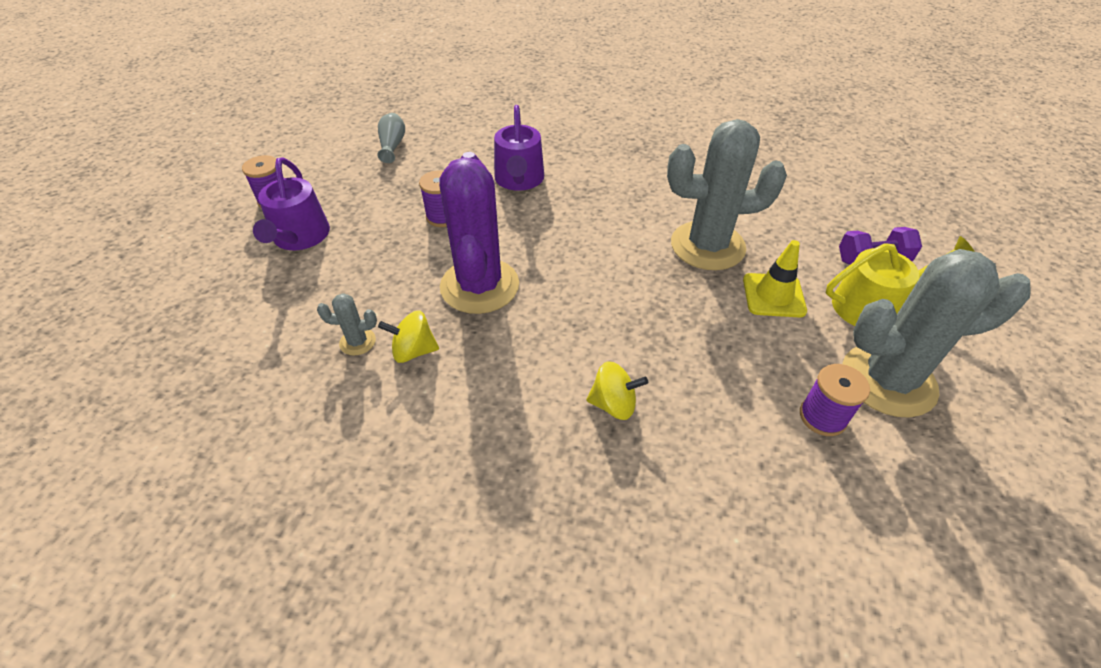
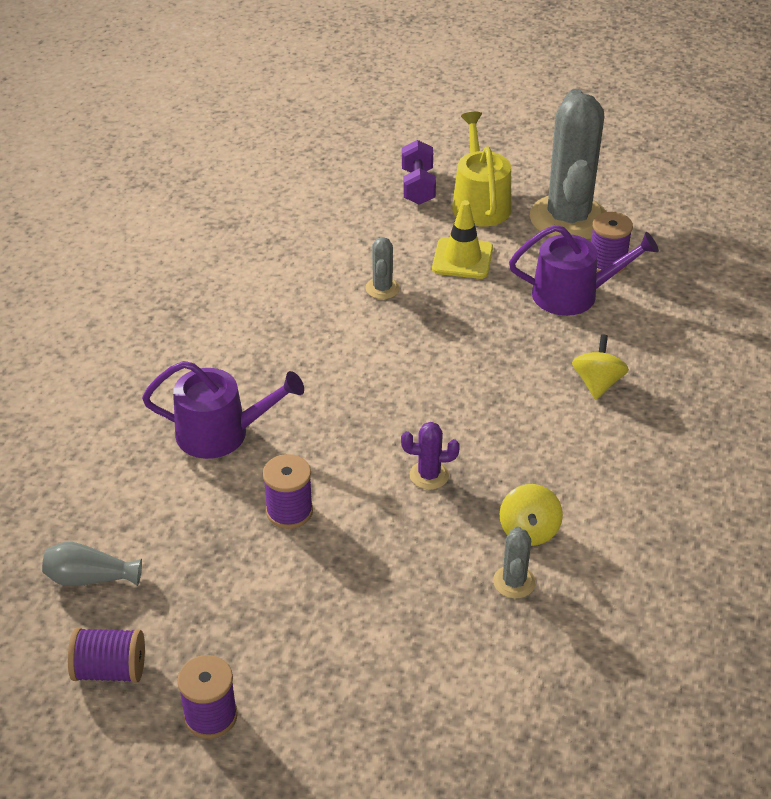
camera: 85 degrees left, 5 degrees down
purple watering can [253,157,330,250] -> purple watering can moved to [509,225,659,316]
purple cactus [439,152,519,314] -> purple cactus [401,422,460,490], size x0.42
grey cactus [667,119,787,270] -> grey cactus [365,237,400,299], size x0.42
none -> purple spool [68,628,145,683]

